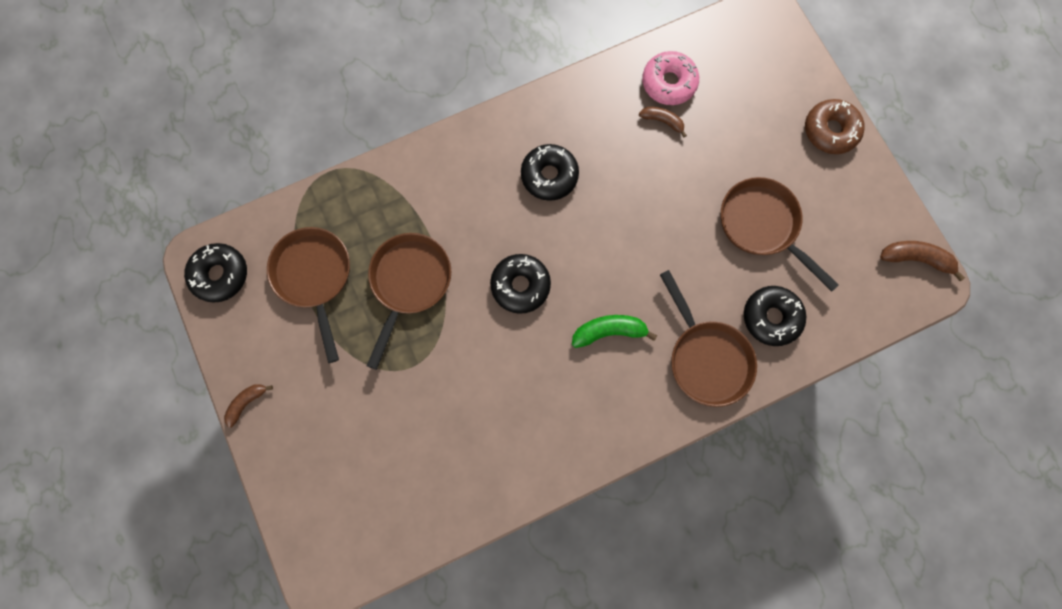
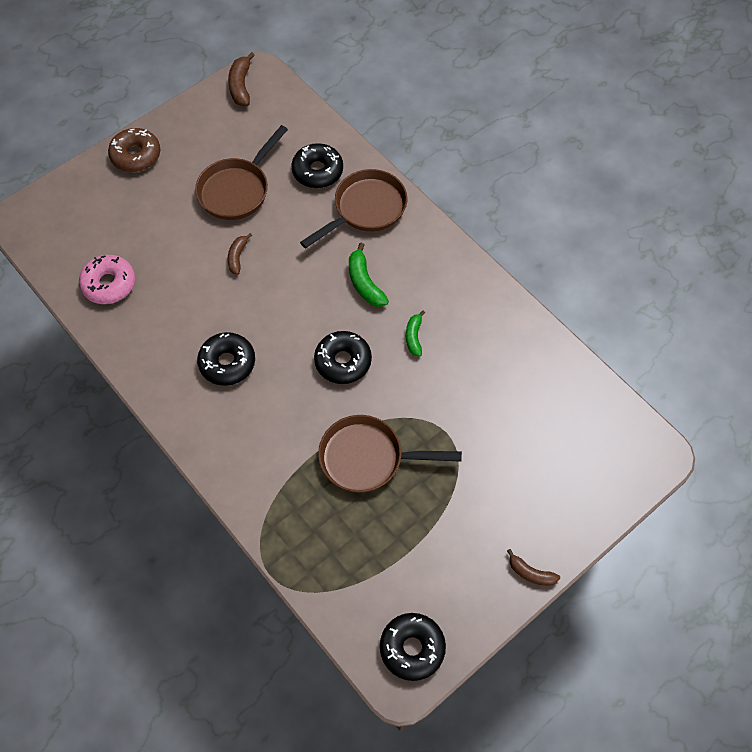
camera: 105 degrees left, 15 degrees down
brown pan [267,227,350,363] -> none
brown banana [639,107,687,138] -> brown banana moved to [228,233,252,275]
none -> green banana [406,311,425,357]

